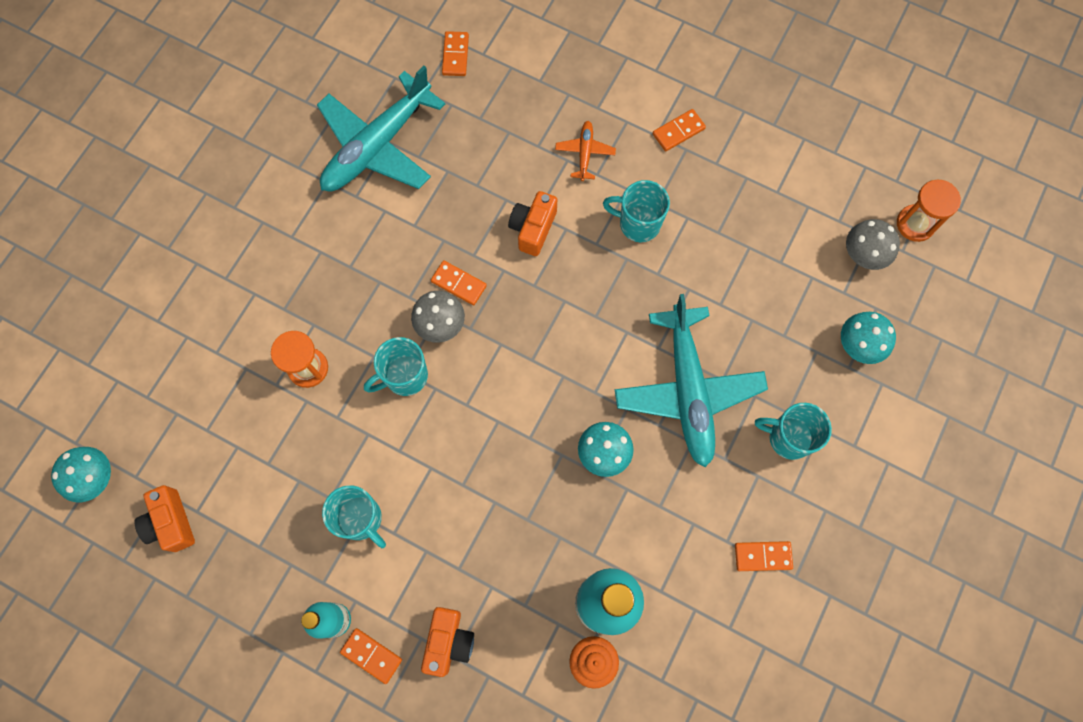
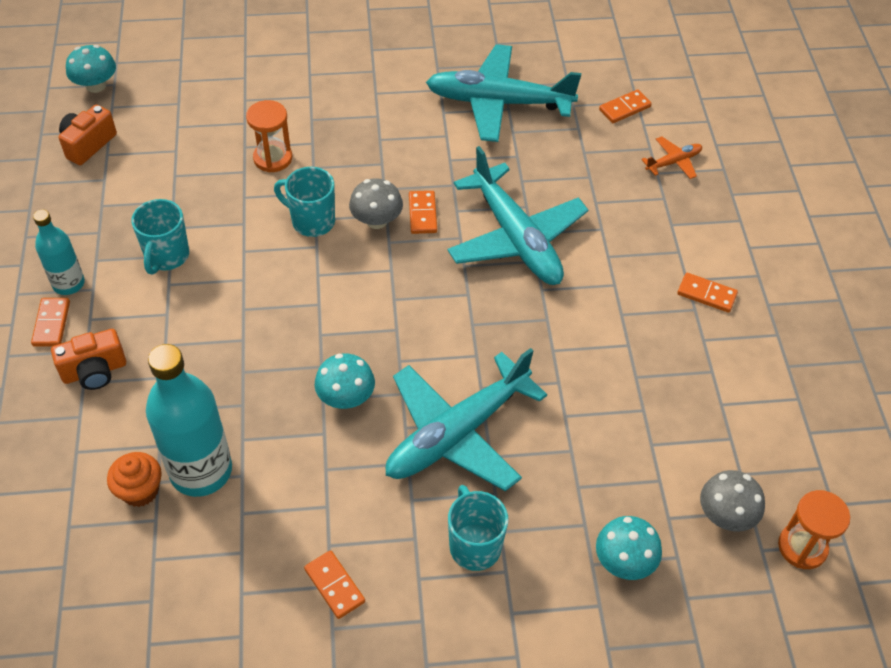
camera: 55 degrees right, 20 degrees down
orange camera [508,191,557,256] -> turquoise plane [447,146,588,285]
orange plane [555,121,616,181] -> orange plane moved to [641,136,702,179]
turquoise mug [603,180,670,242] -> none

